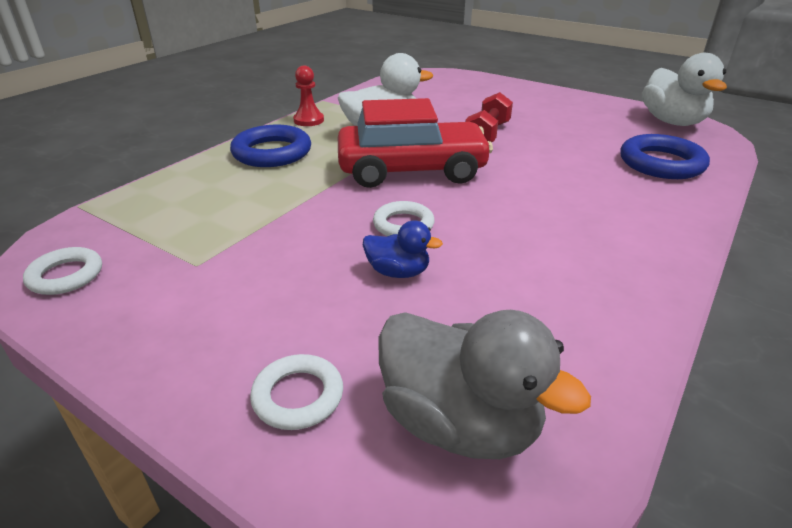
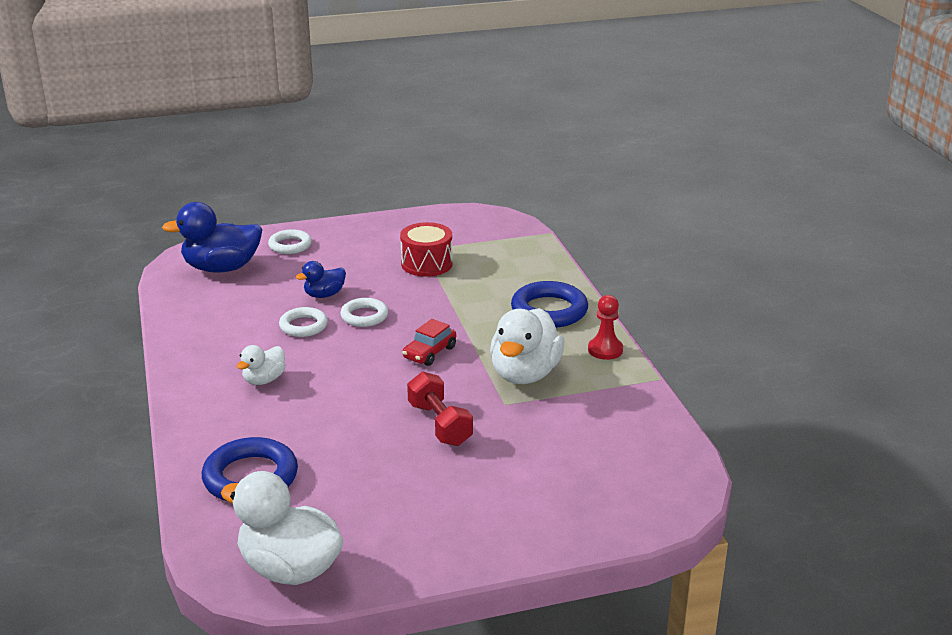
camera: 130 degrees right, 5 degrees down
white ring [23,247,102,295] -> white ring moved to [279,307,328,337]
red car [338,98,493,188] -> red car [402,319,456,366], size x0.43
grey duck [378,310,591,459] -> blue duck [162,202,262,273]
none -> white duck [237,345,285,385]
none -> red drum [400,222,453,277]

